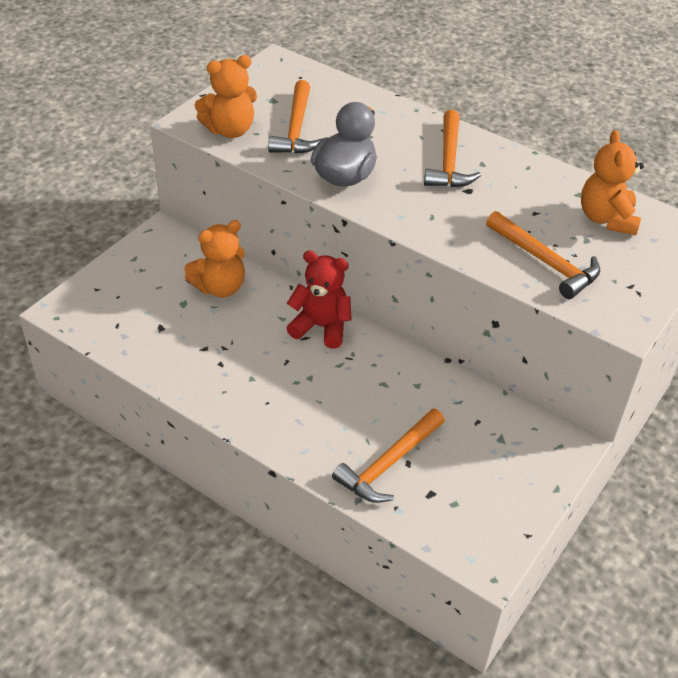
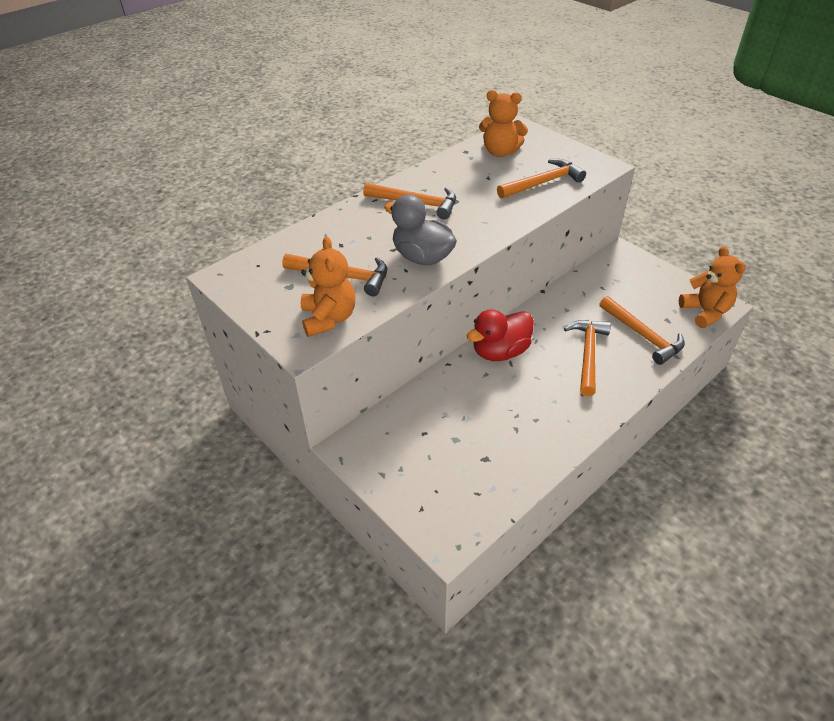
camera: 75 degrees left, 0 degrees up
orange teddy bear [184,220,245,298] -> orange teddy bear moved to [679,246,746,328]
red teddy bear [286,250,352,349] -> red duck [467,309,534,361]
none -> orange hammer [564,320,611,396]

